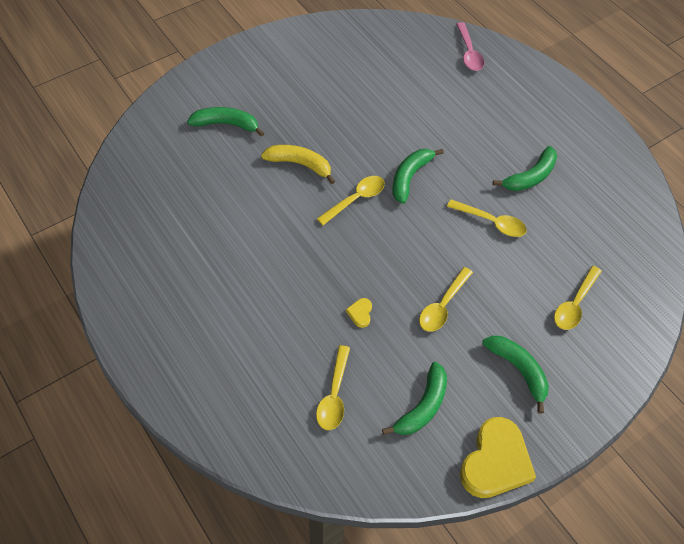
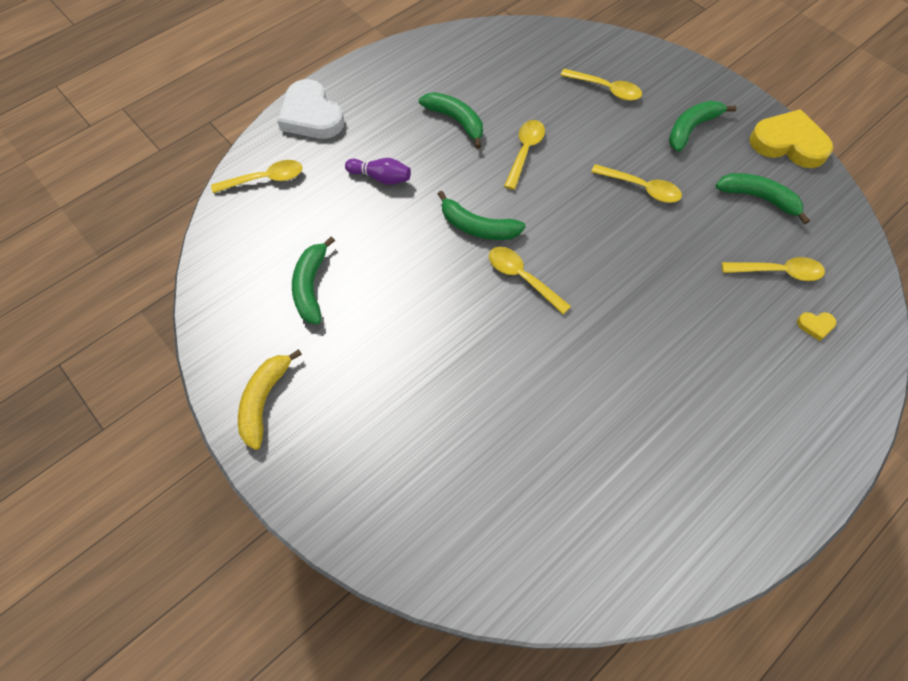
camera: 95 degrees left, 5 degrees up
green banana [187,107,264,137] -> green banana moved to [292,236,335,324]
yellow banana [261,145,335,184] -> yellow banana moved to [238,349,302,450]
yellow heart [346,298,372,328] -> yellow heart moved to [797,312,836,341]
pink spoon [456,22,485,71] -> yellow spoon [211,160,302,193]
none -> white heart [277,79,344,139]
none -> purple bowling pin [345,158,411,185]

